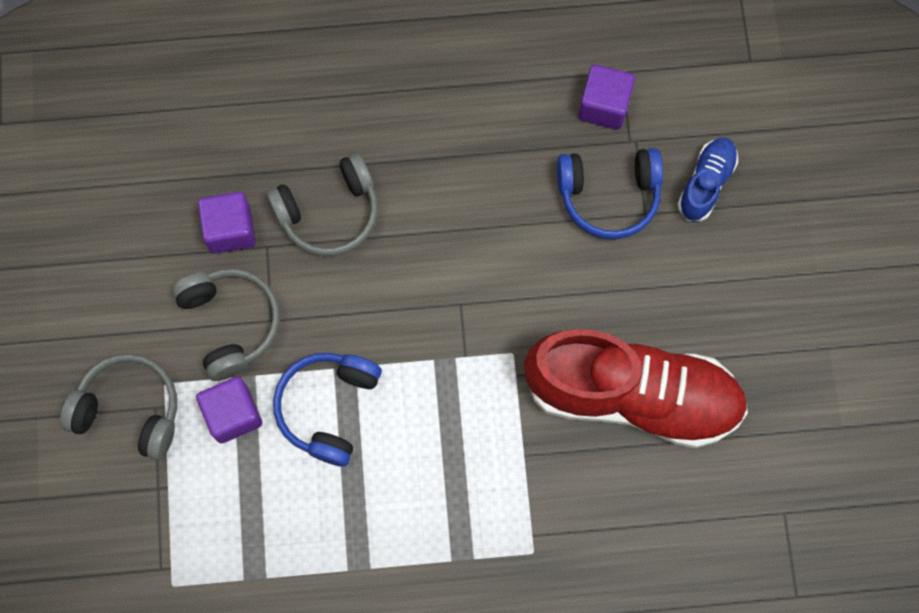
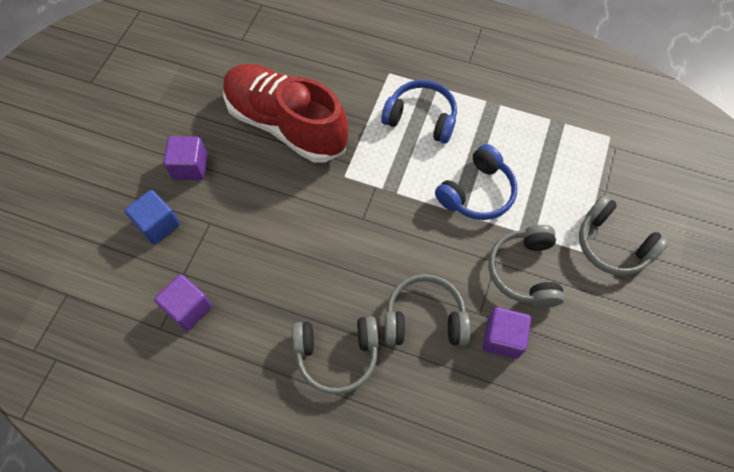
camera: 155 degrees left, 10 degrees down
purple cube [196,376,262,443] -> purple cube moved to [163,136,208,180]
blue headphones [557,148,663,240] -> blue headphones moved to [381,80,457,144]
blue shoe [678,137,738,221] -> blue cube [124,190,180,244]
none -> grey headphones [292,316,378,395]

